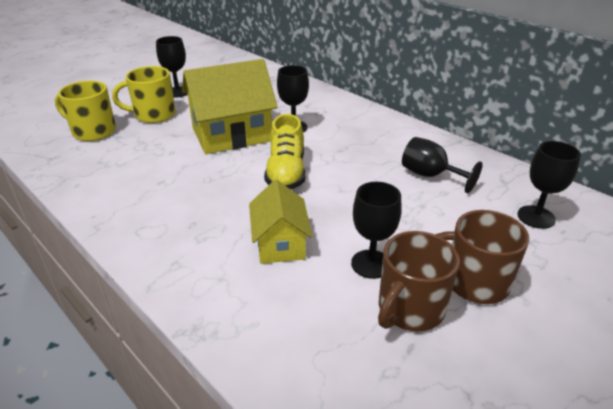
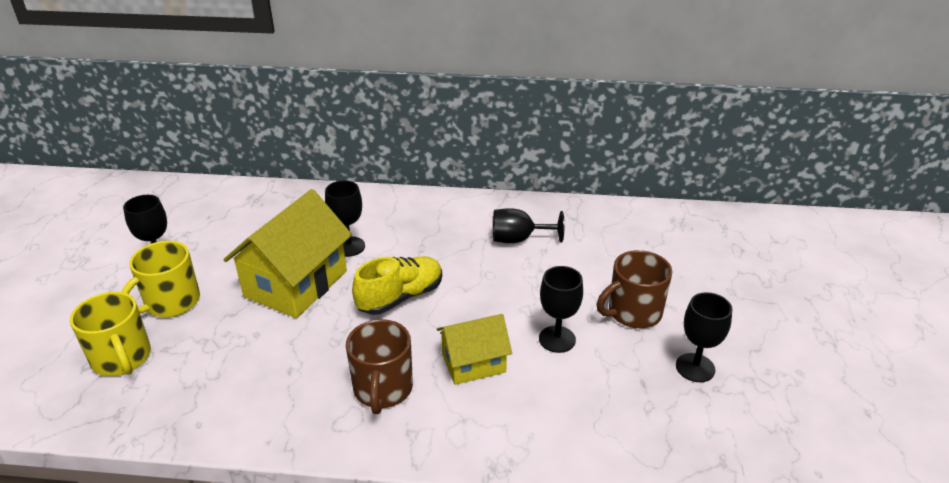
camera: 40 degrees left, 0 degrees up
yellow mug [55,81,116,141] -> yellow mug turned 105 degrees counterclockwise [70,292,151,376]
yellow house [249,180,312,264] -> yellow house turned 60 degrees counterclockwise [437,314,512,385]
yellow shoe [264,114,306,189] -> yellow shoe turned 90 degrees counterclockwise [352,256,442,315]
brown mug [378,231,460,331] -> brown mug moved to [346,319,413,414]
black goblet [517,141,581,229] -> black goblet moved to [676,292,732,382]

